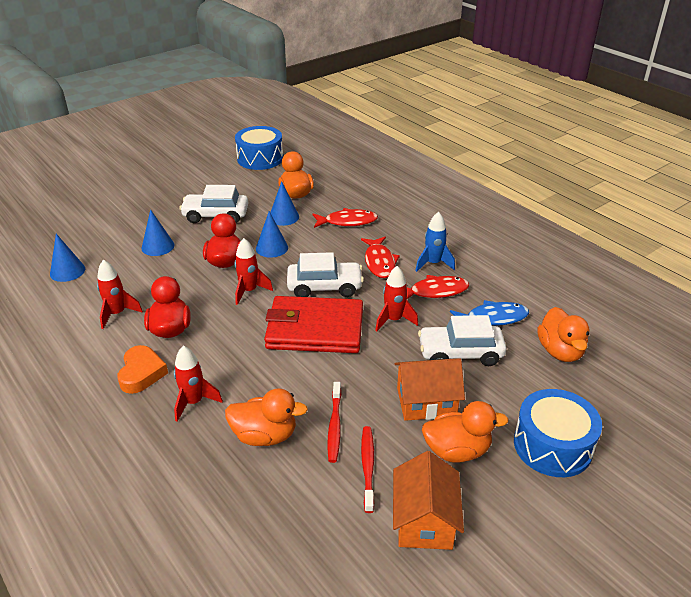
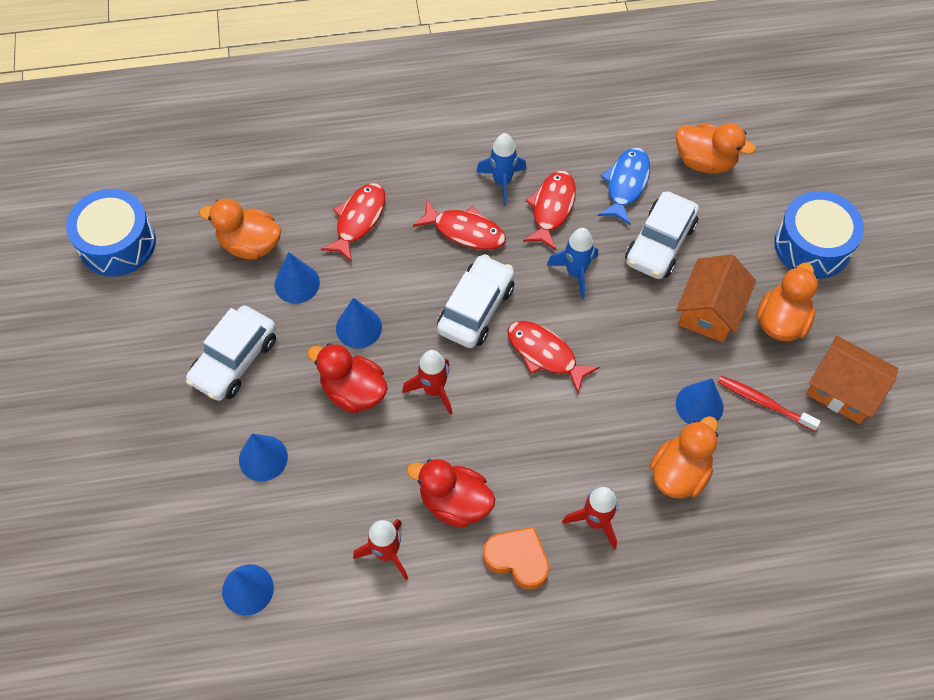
camera: 60 degrees left, 25 degrees up
red wallet [264,296,363,353] -> red fish [507,321,600,393]
red toothbrush [327,382,341,463] -> blue cone [676,379,723,424]
red rocket [375,266,418,332] -> blue rocket [547,228,598,299]

